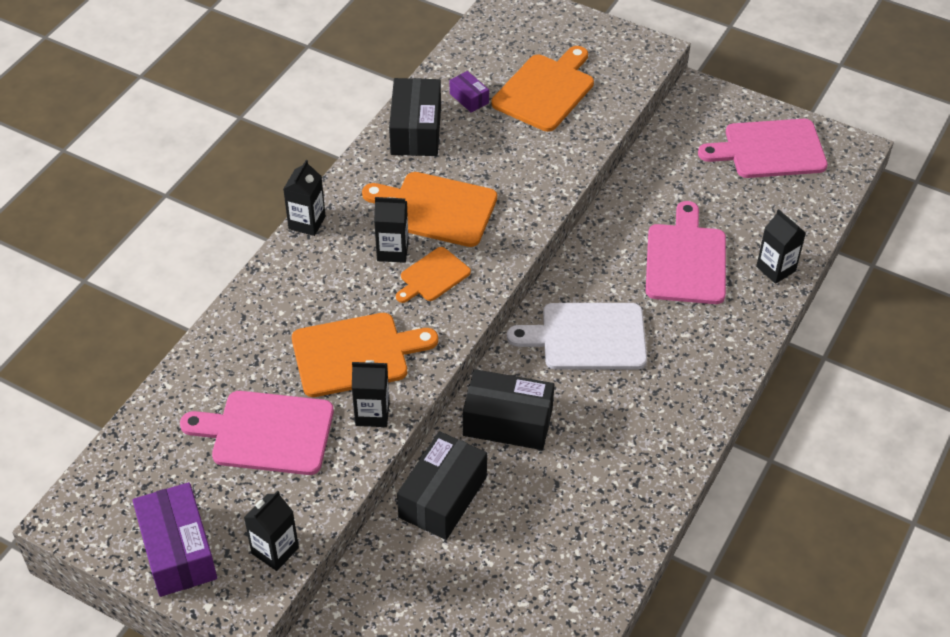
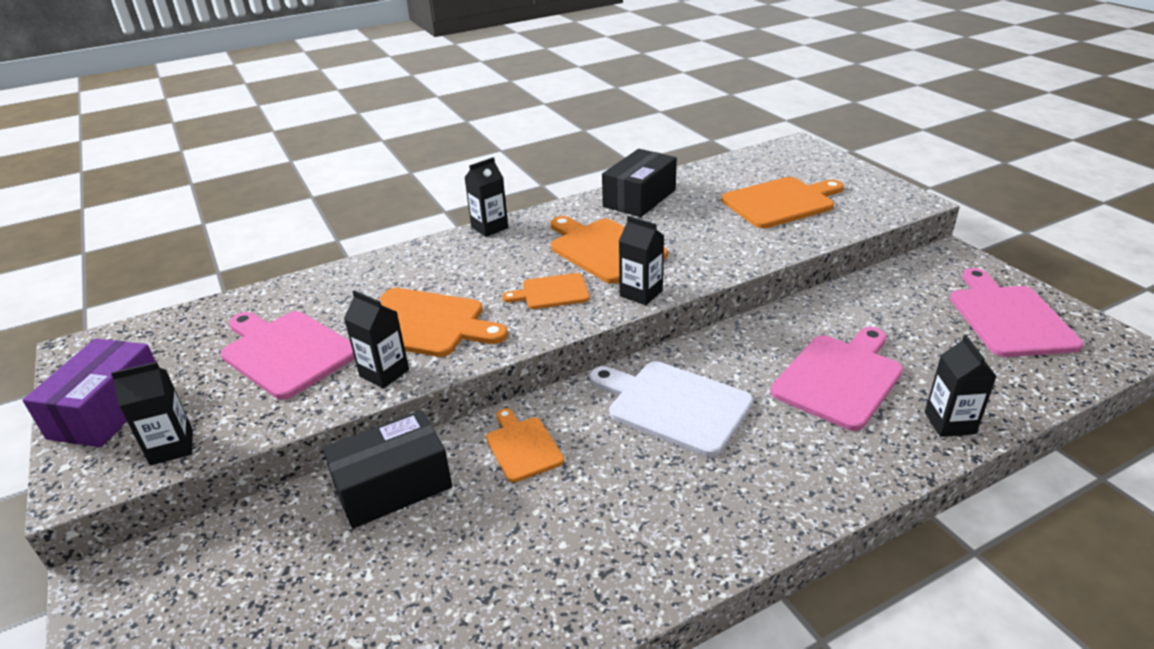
camera: 35 degrees right, 15 degrees down
black carton [374,197,409,263] -> black carton moved to [619,216,664,305]
purple box [450,71,489,113] -> none
black box [463,369,554,450] -> orange cutting board [486,408,564,482]
pink cutting board [698,119,828,178] -> pink cutting board turned 60 degrees clockwise [950,268,1083,357]

